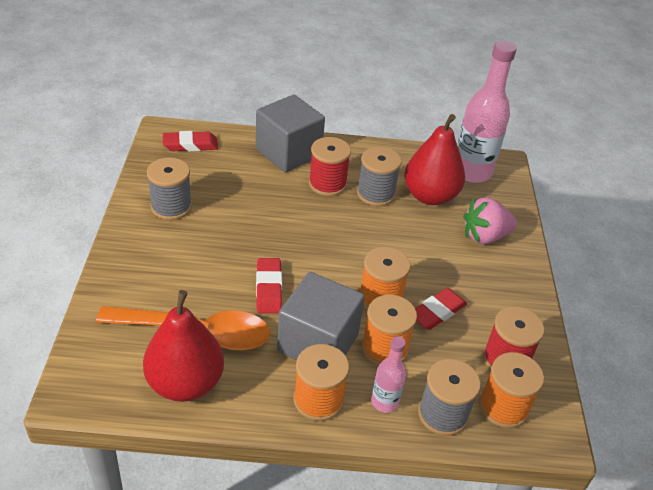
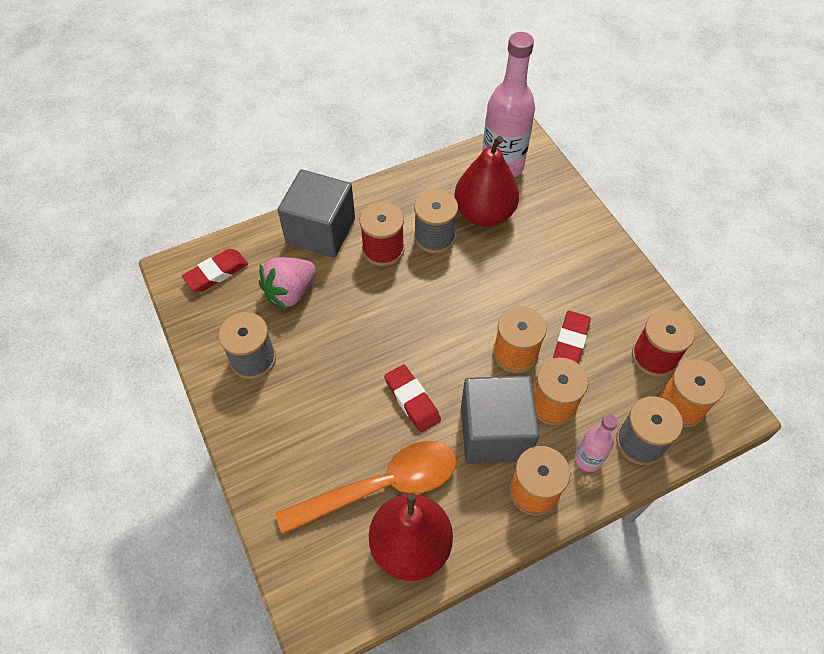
camera: 25 degrees left, 15 degrees up
pink strawberry [463,197,517,244] -> pink strawberry moved to [259,257,316,309]

